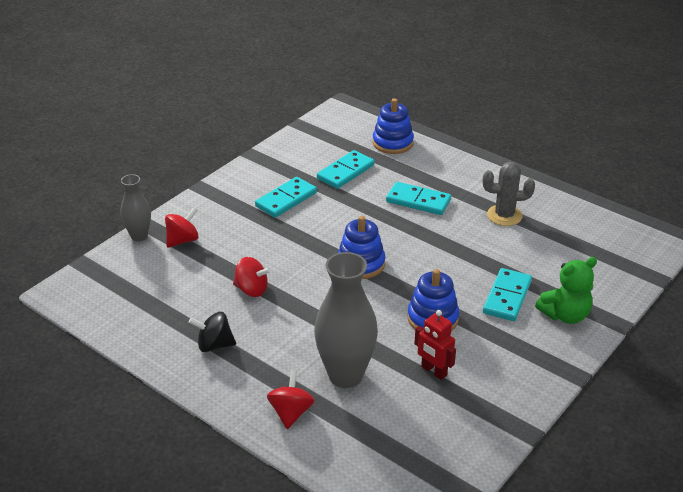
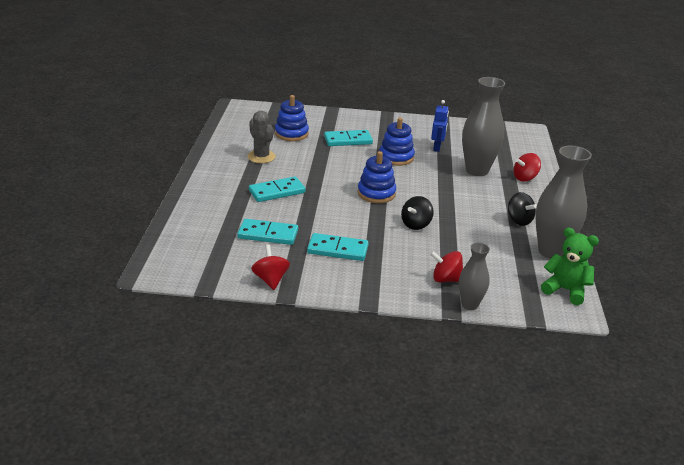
camera: 125 degrees left, 5 degrees down
red spinning top [233,257,271,297] -> red spinning top moved to [251,244,290,290]
blue stacking toy [373,98,414,154] -> blue stacking toy moved to [275,95,309,141]
turquoise domino [386,182,451,215] -> turquoise domino turned 75 degrees clockwise [249,177,306,202]
red robot [414,310,456,380] -> blue robot [431,100,449,152]
green teddy bear [535,257,597,324] -> green teddy bear moved to [541,228,599,305]
none -> black spinning top [401,196,434,230]
none -> grey vase [535,146,592,259]

